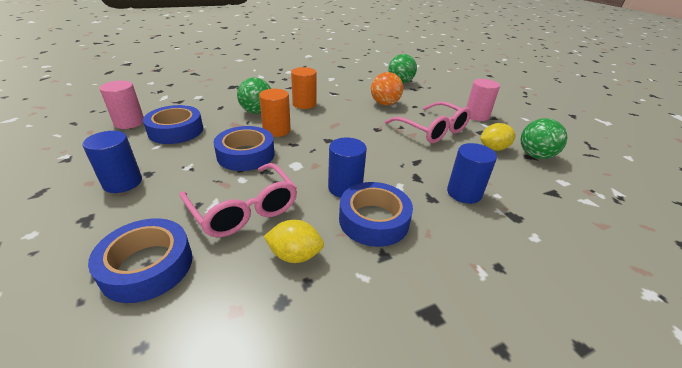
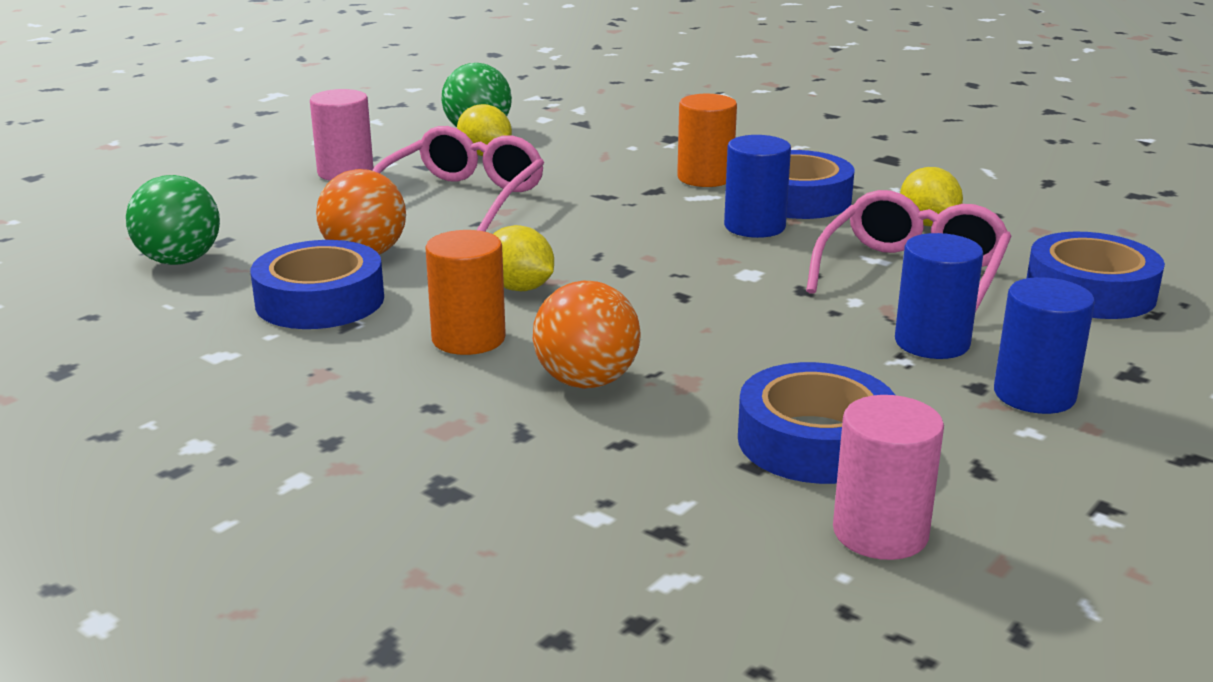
camera: 115 degrees left, 10 degrees down
blue tape [213,126,275,171] -> blue tape moved to [251,240,384,329]
green ball [237,78,271,114] -> orange ball [533,281,641,389]
orange cylinder [259,89,291,137] -> orange cylinder moved to [677,94,737,187]
blue cylinder [447,143,497,204] -> blue cylinder moved to [895,233,983,359]
none -> yellow lemon [493,225,554,291]

